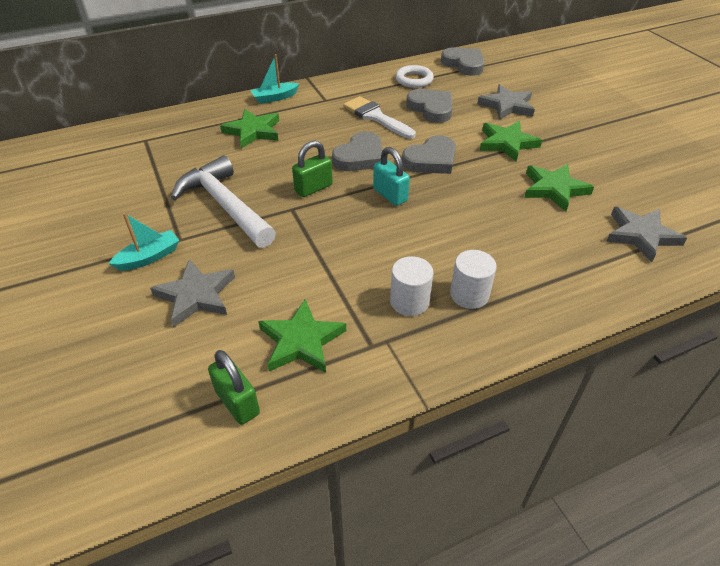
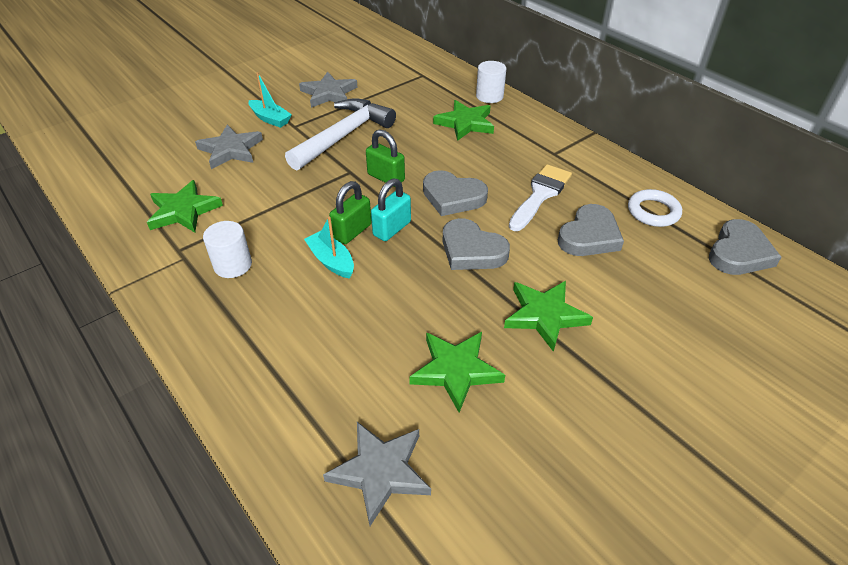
camera: 75 degrees right, 0 degrees up
green padlock [208,350,260,425] -> green padlock moved to [329,181,372,244]
turquoise boat [250,54,299,104] -> turquoise boat moved to [304,217,354,279]
white cylinder [450,250,497,309] -> white cylinder moved to [476,61,507,103]
grey star [477,84,535,120] -> grey star moved to [299,72,357,108]

